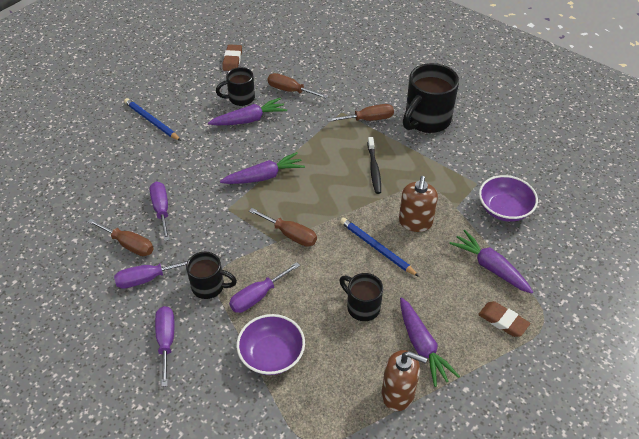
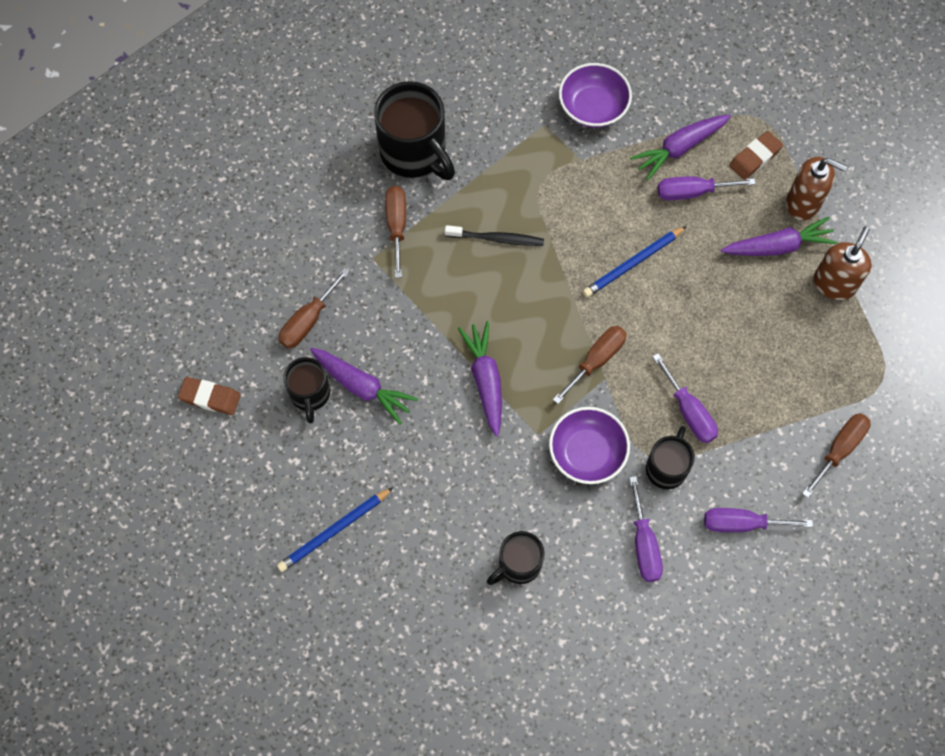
camera: 80 degrees left, 20 degrees up
brown screwdriver [87,219,153,256] -> brown screwdriver moved to [802,413,871,498]
purple screwdriver [150,182,170,241] -> purple screwdriver moved to [658,176,756,201]
purple carrot [208,98,287,125] -> purple carrot turned 135 degrees clockwise [310,348,418,425]
purple bowl [237,314,305,375] -> purple bowl moved to [549,407,630,484]
black mug [340,273,383,321] -> black mug moved to [487,531,545,585]
brown soap dispenser [399,176,438,232] -> brown soap dispenser moved to [786,157,847,220]

